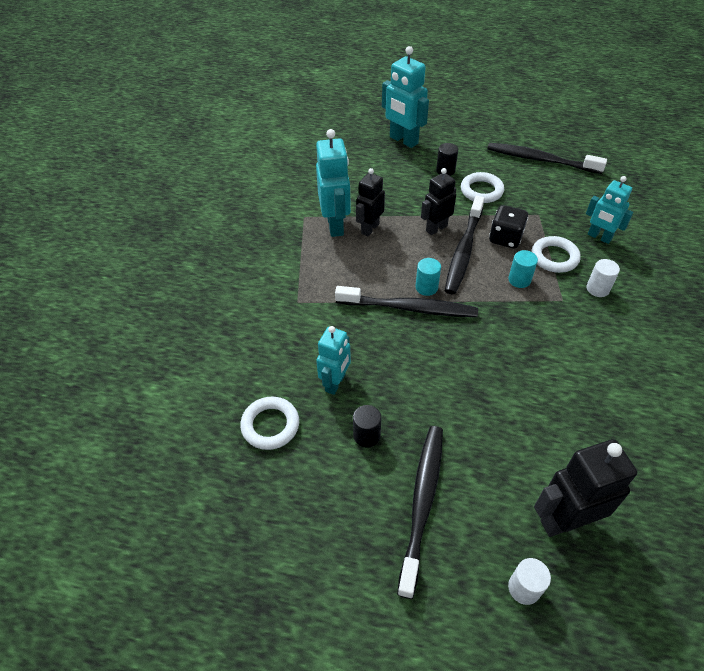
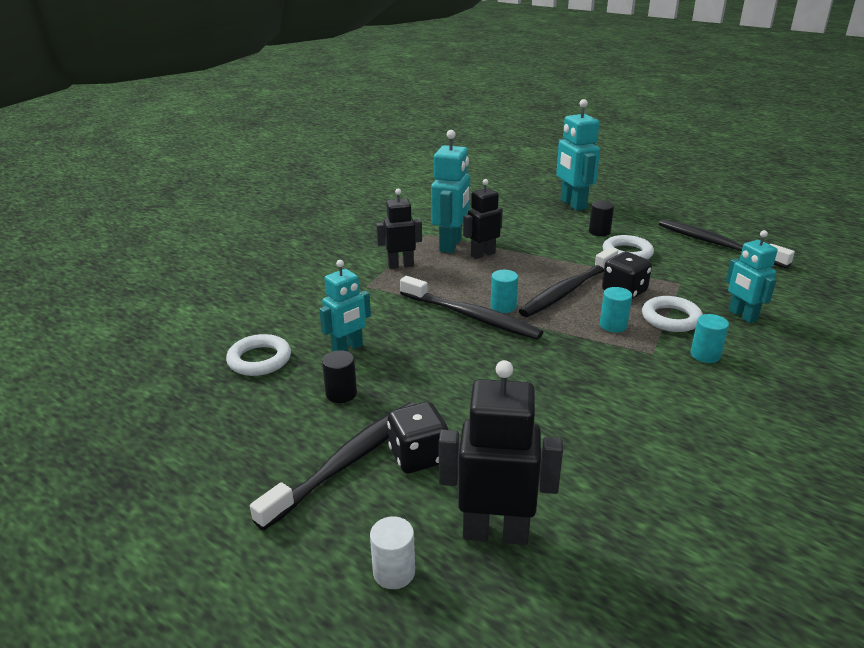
camera: 25 degrees right, 20 degrees down
black robot [421,168,456,235] -> black robot moved to [376,189,422,269]
white cylinder [586,259,620,297] -> turquoise cylinder [691,314,729,363]
none -> black dice [387,402,448,473]

